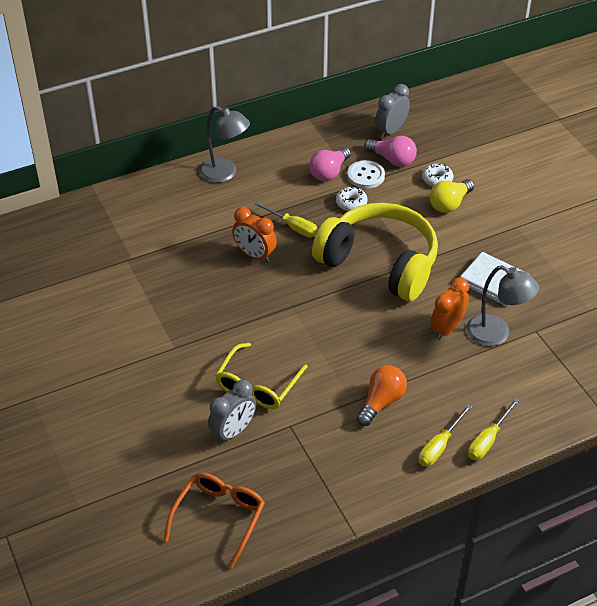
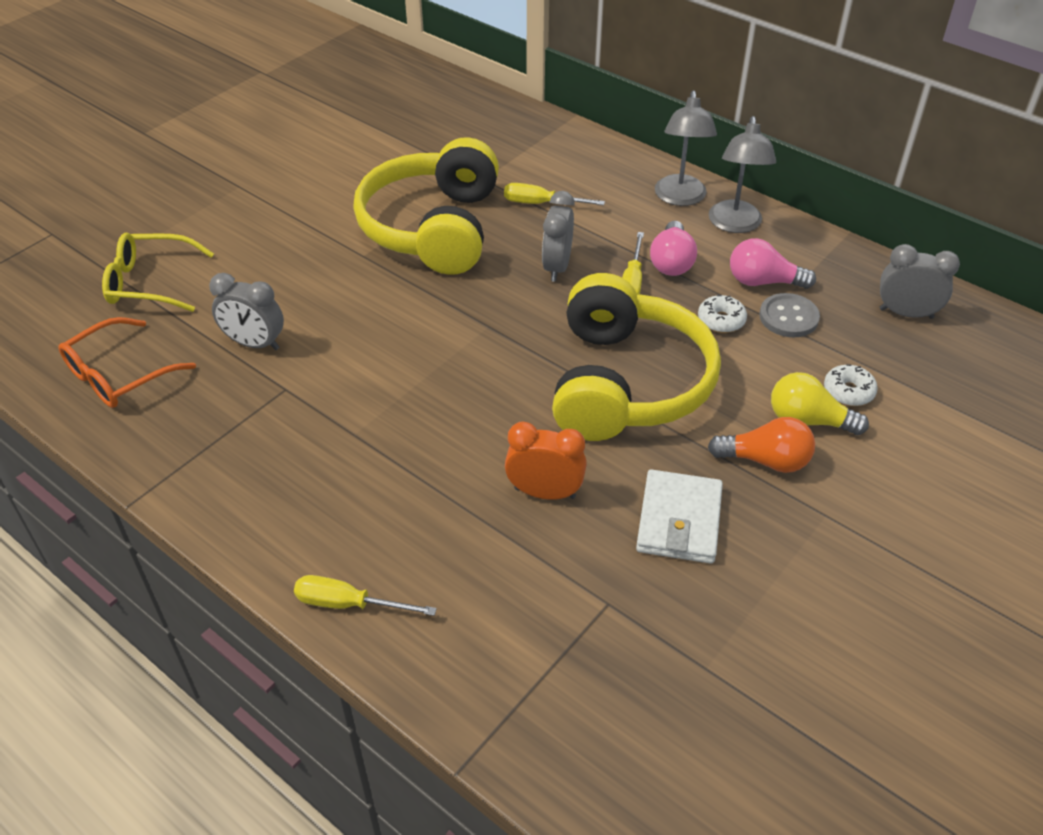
camera: 65 degrees right, 0 degrees up
orange glasses [164,473,265,568] -> orange glasses turned 135 degrees clockwise [59,317,196,408]
yellow glasses [215,343,308,409] -> yellow glasses moved to [102,233,214,312]
orange clock [232,207,277,262] -> grey clock [542,191,575,282]
white button [347,160,385,189] -> grey button [759,293,820,337]
orange light bulb [357,366,407,426] -> orange light bulb moved to [708,417,815,473]
pink light bulb [364,136,417,167] -> pink light bulb moved to [650,221,697,276]
yellow screwdriver [418,404,472,467] -> yellow screwdriver moved to [504,183,605,205]
grey lamp [466,265,539,346] -> grey lamp moved to [709,116,776,233]
none -> yellow headphones [353,137,499,275]

